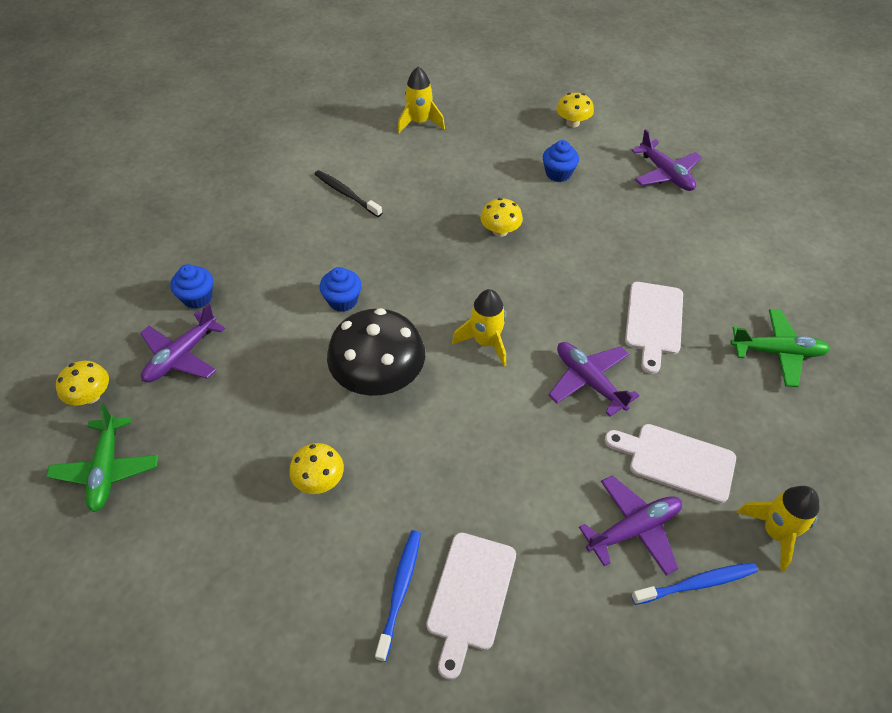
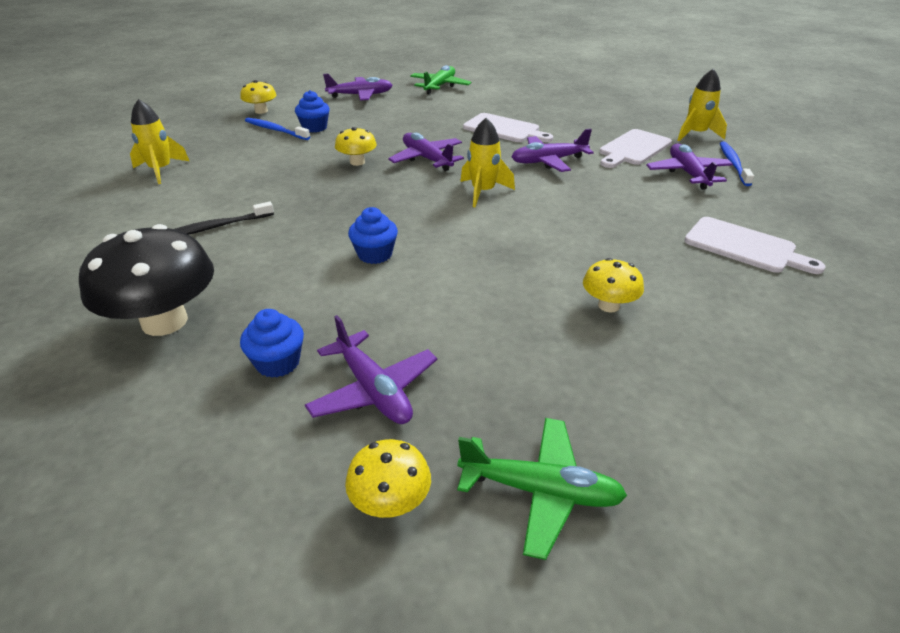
camera: 70 degrees left, 15 degrees down
black mushroom [327,308,425,396] -> black mushroom moved to [79,224,214,336]
blue toothbrush [375,530,421,662] -> blue toothbrush moved to [245,118,310,140]
green plane [730,309,830,387] -> green plane moved to [410,65,471,95]
none -> purple plane [388,132,464,171]

